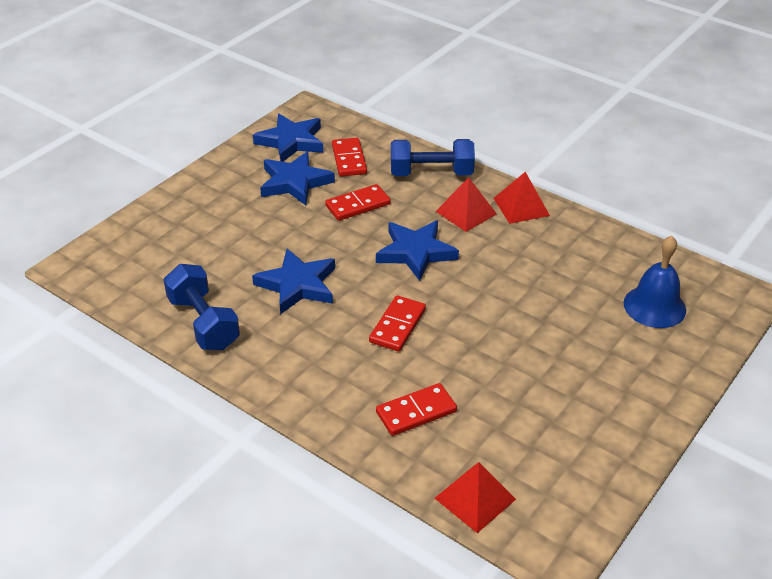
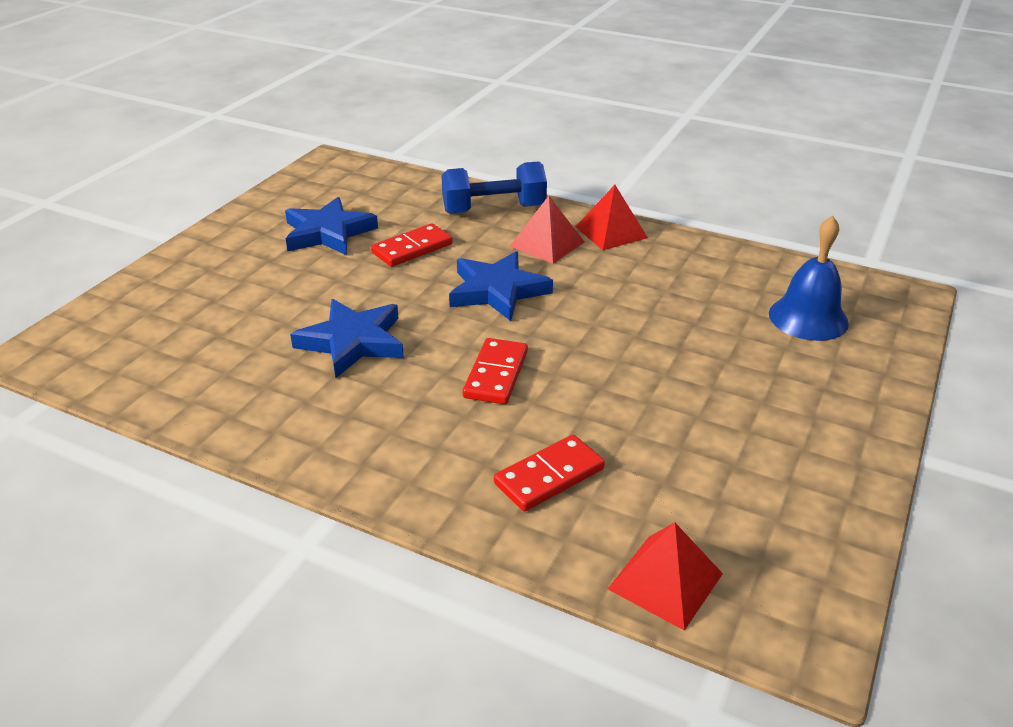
camera: 10 degrees left, 5 degrees down
blue dumbbell [163,264,240,350] -> none
blue star [253,114,323,162] -> none
red domino [332,138,367,176] -> none

